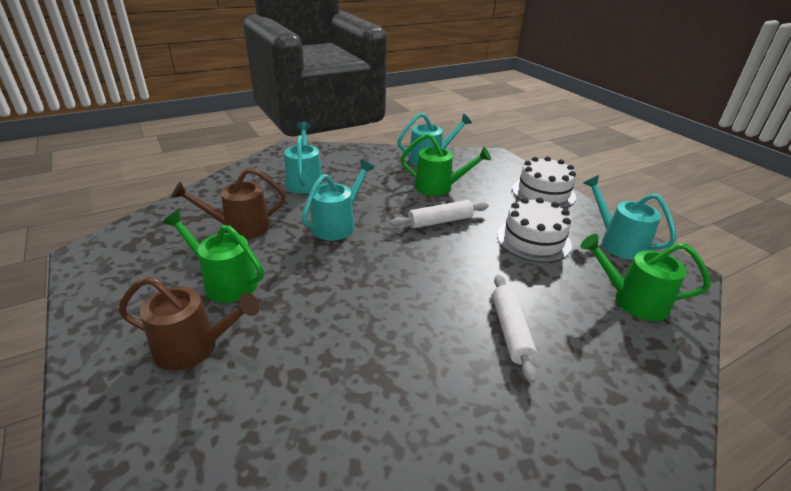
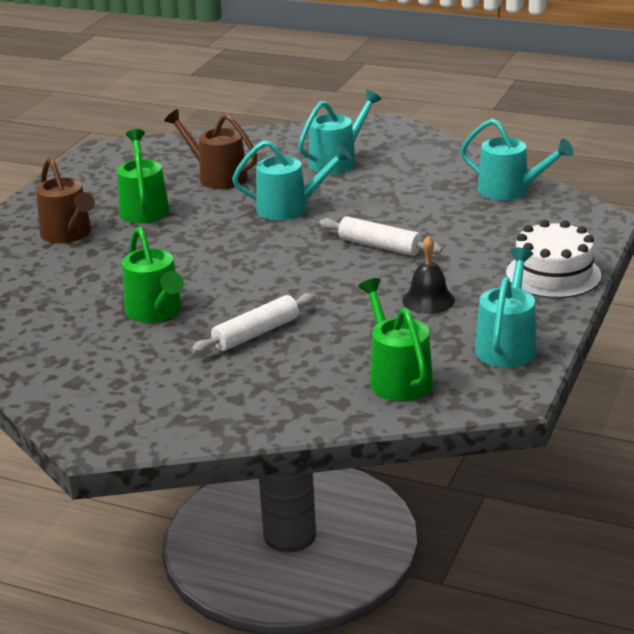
camera: 55 degrees right, 5 degrees down
green watering can [401,133,491,196] -> green watering can moved to [122,226,184,322]
white cake [497,197,572,262] -> black bell [402,236,455,314]

